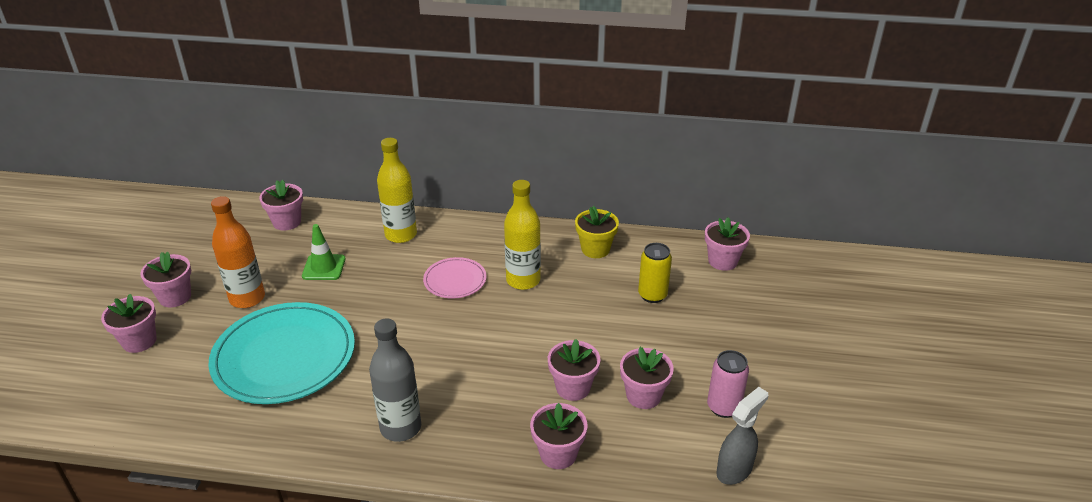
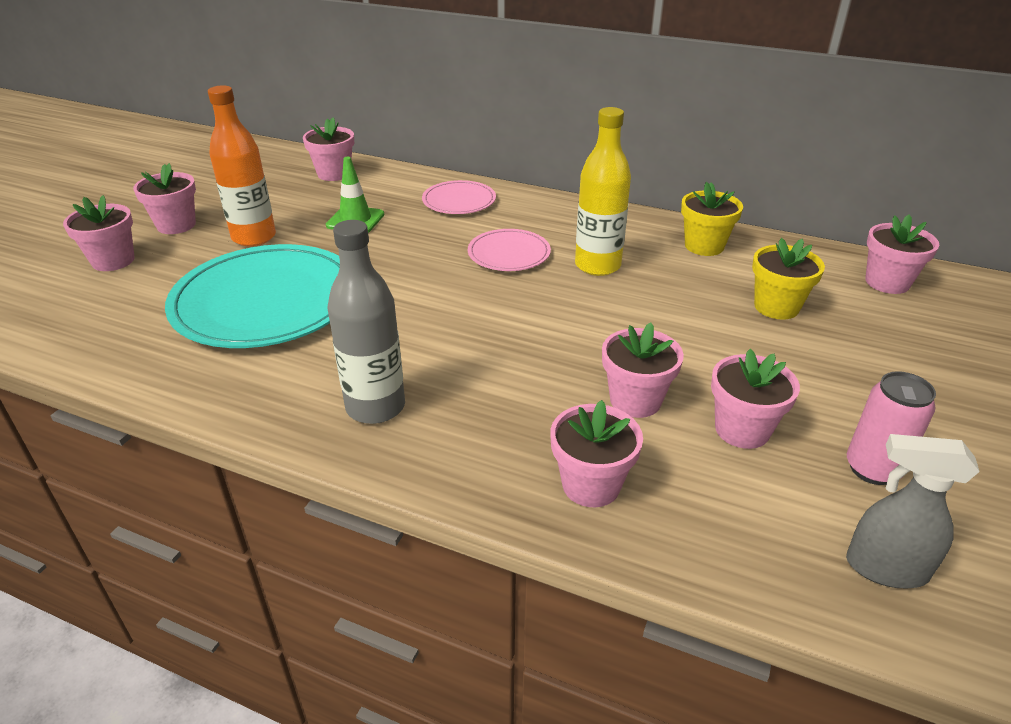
camera: 15 degrees right, 0 degrees up
yellow bottle [377,138,417,243] -> pink plate [422,180,496,214]
yellow can [638,243,672,303] -> yellow flower pot [752,238,825,320]
grey spray bottle [716,387,768,485] -> grey spray bottle turned 135 degrees counterclockwise [846,434,980,588]

